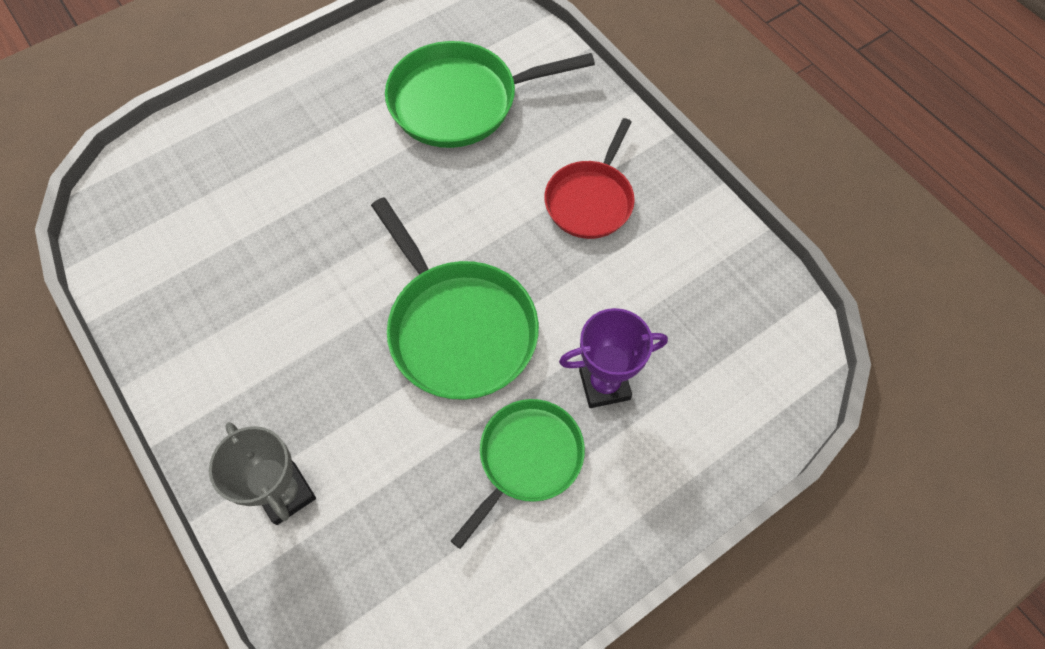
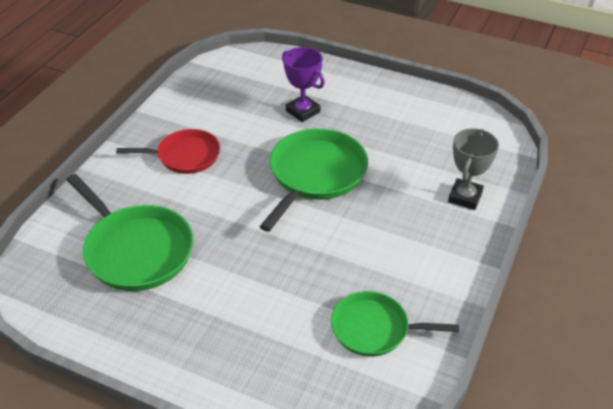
camera: 120 degrees left, 20 degrees down
green pan [451,399,585,549] -> green pan moved to [331,291,459,357]

